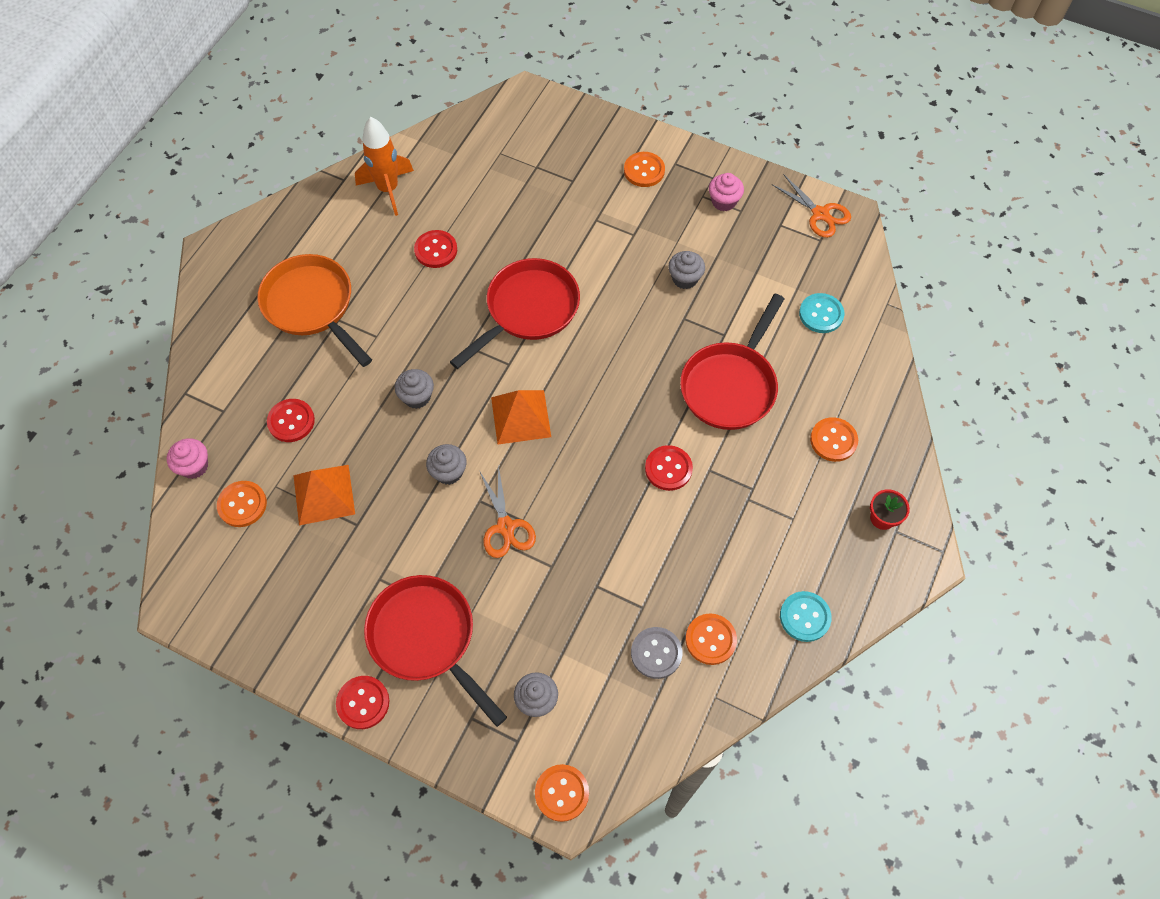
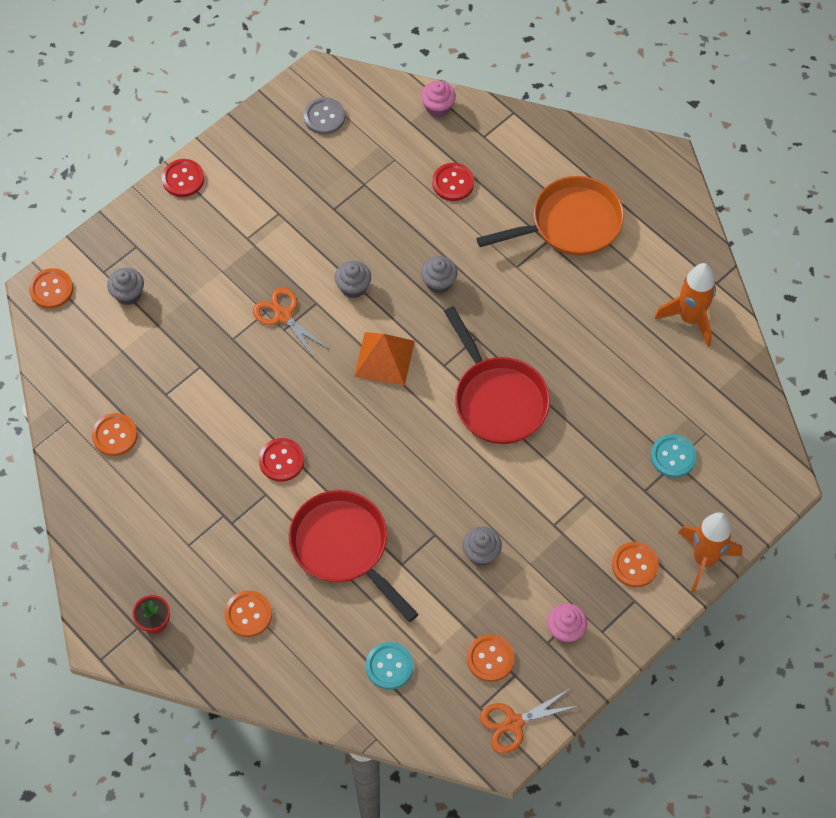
camera: 110 degrees right, 0 degrees up
orange button [217,481,267,527] -> orange button moved to [467,634,515,682]
orange pyramid [293,465,355,525] -> none
red pan [364,575,507,727] -> none
red button [414,230,457,268] -> none
orange scissors [480,465,536,558] -> orange scissors turned 45 degrees clockwise [253,287,330,360]
grey button [631,627,682,679] -> grey button moved to [304,97,345,135]
turquoise button [780,591,832,642] -> turquoise button moved to [651,434,697,478]
none -> orange rocket [678,512,742,593]

